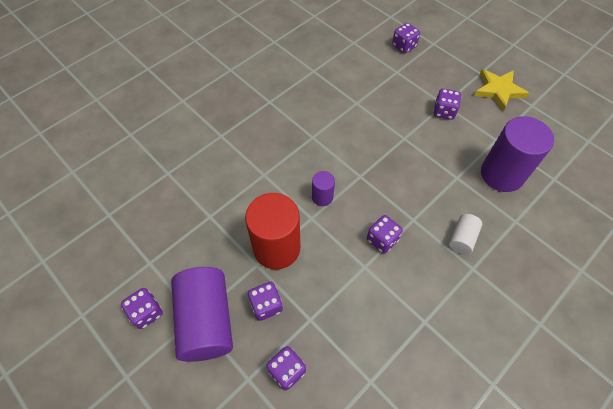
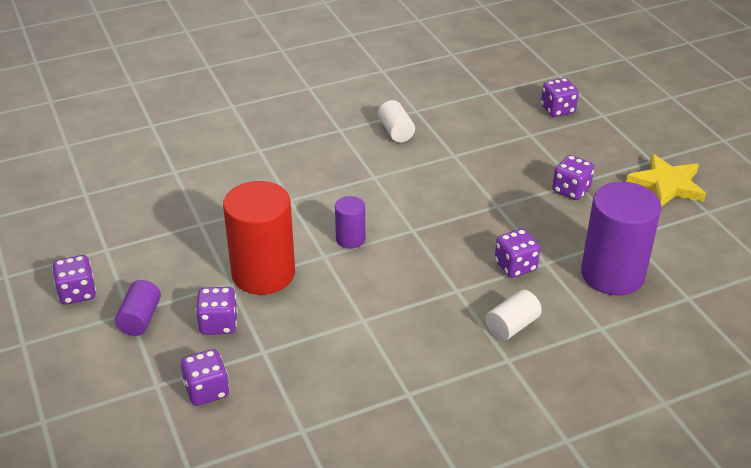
camera: 20 degrees right, 20 degrees down
purple cylinder [171,267,233,362] -> purple cylinder [115,280,161,336], size x0.49
purple dice [367,215,403,254] -> purple dice moved to [495,229,540,278]
none -> white cylinder [378,100,415,142]

